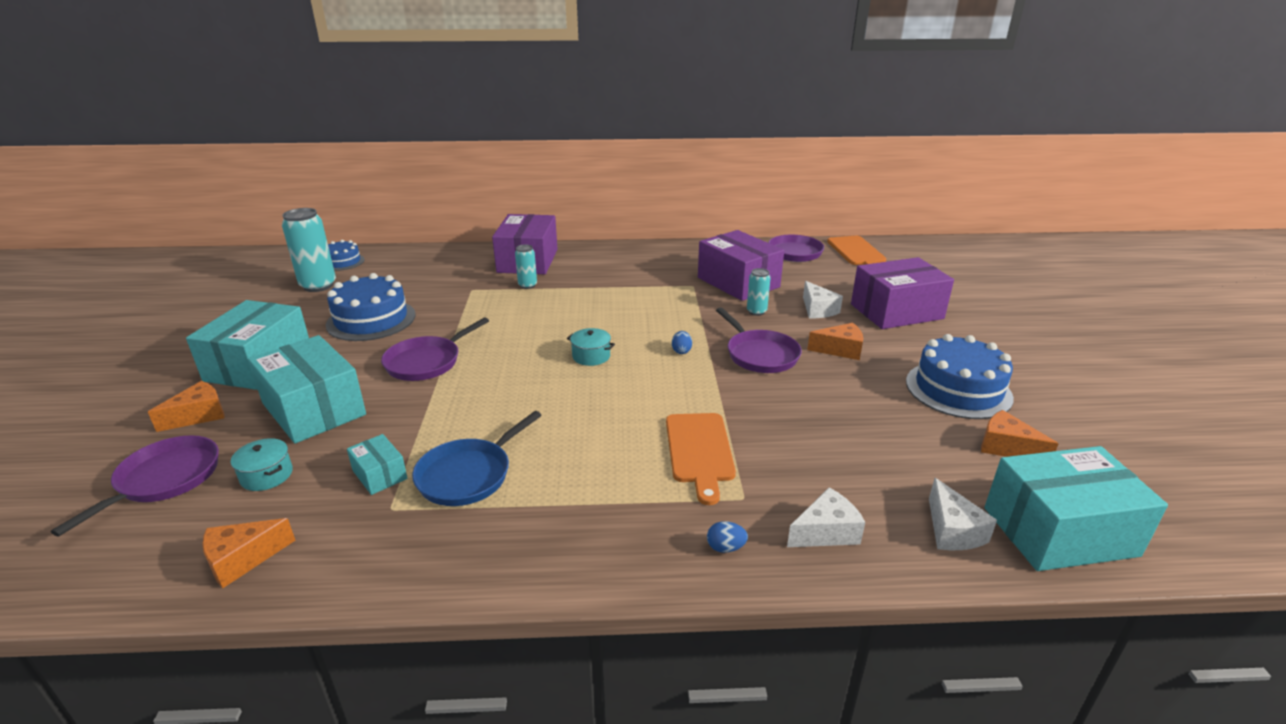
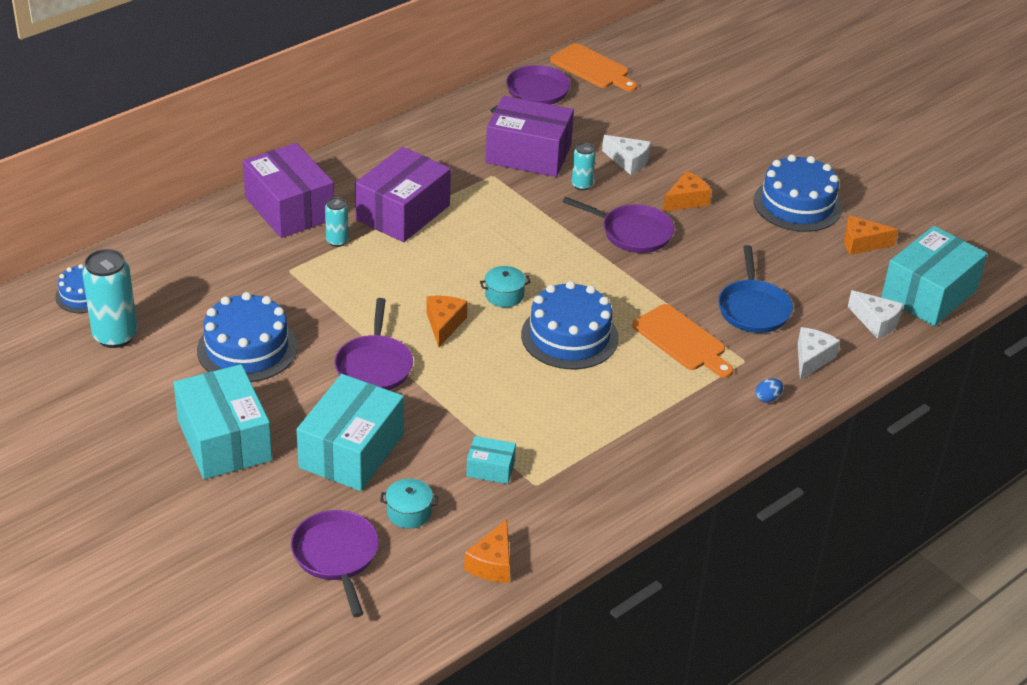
camera: 40 degrees left, 10 degrees up
orange cheese [148,381,224,432] -> orange cheese moved to [427,296,467,347]
turquoise box [248,335,366,443] -> turquoise box turned 75 degrees counterclockwise [296,374,404,491]
blue pan [412,411,542,506] -> blue pan moved to [718,245,793,333]
blue egg [672,331,692,354] -> none
purple box [851,257,954,329] -> purple box moved to [355,147,451,242]
none -> blue cake [521,281,618,370]

